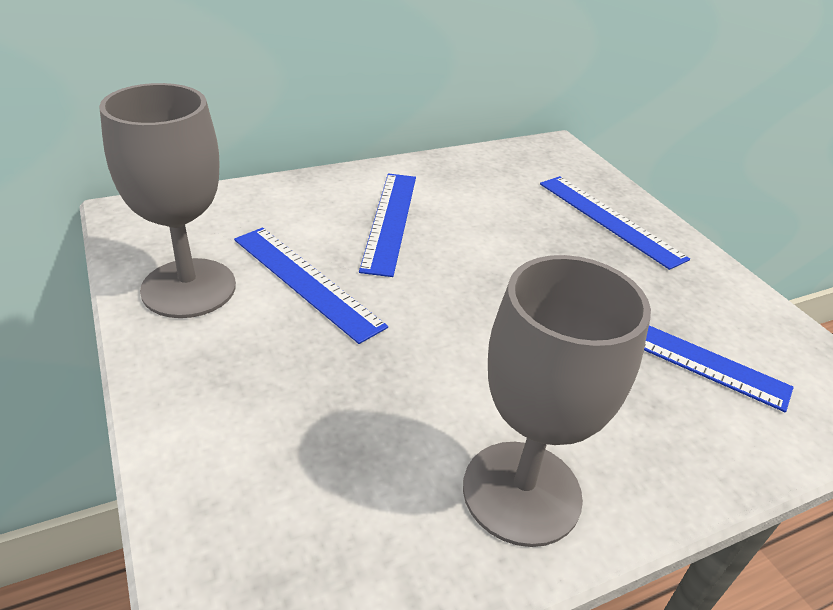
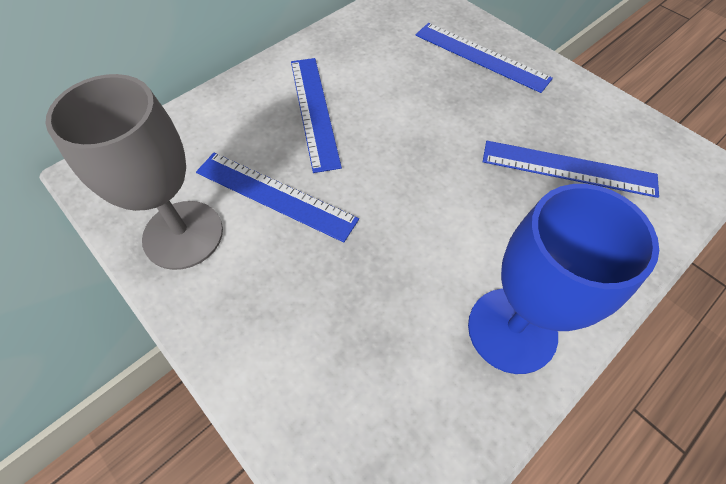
camera: 15 degrees left, 20 degrees up
grey goblet [463,255,651,547] -> blue goblet [468,184,659,374]

